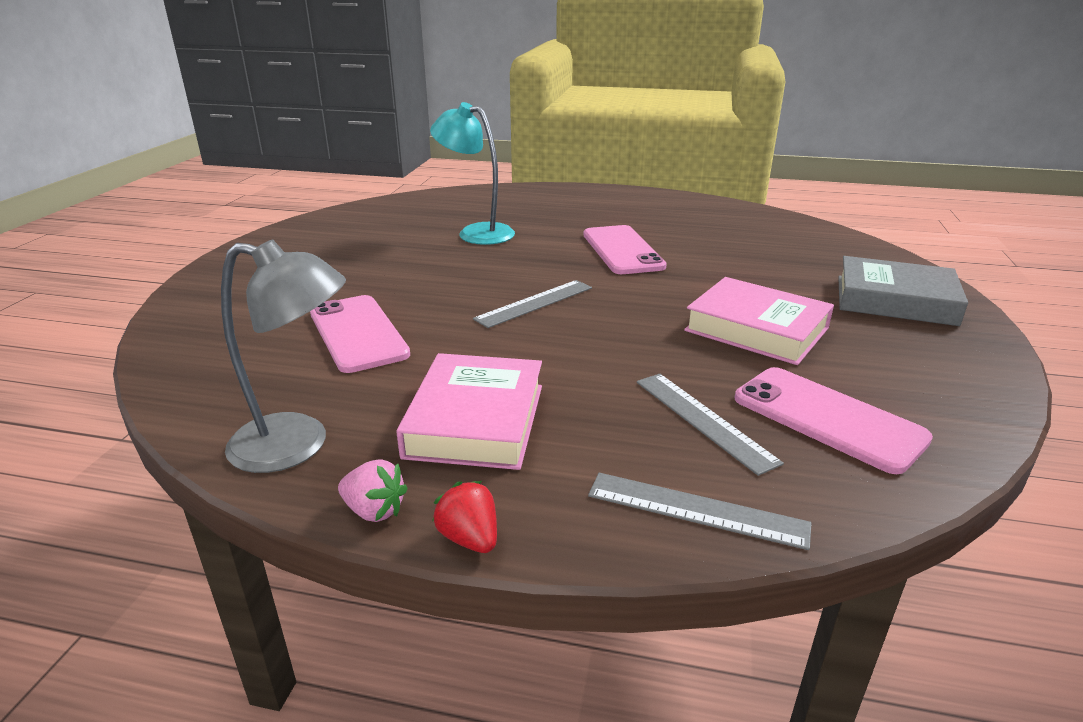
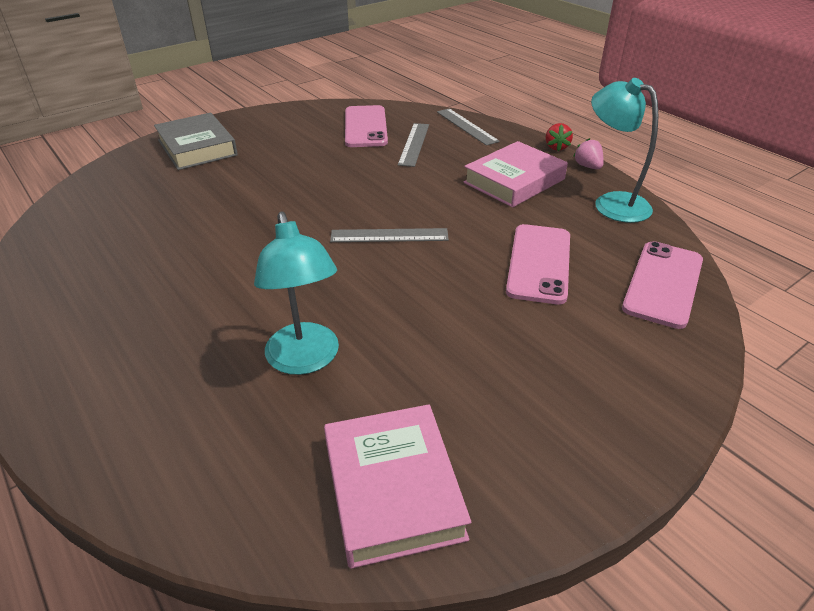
camera: 140 degrees left, 10 degrees up
grey lamp [221,239,346,473] -> turquoise lamp [591,78,658,223]
pink phone [584,225,667,274] -> pink phone moved to [622,241,703,329]
pink book [684,277,834,365] -> pink book moved to [324,404,471,569]

